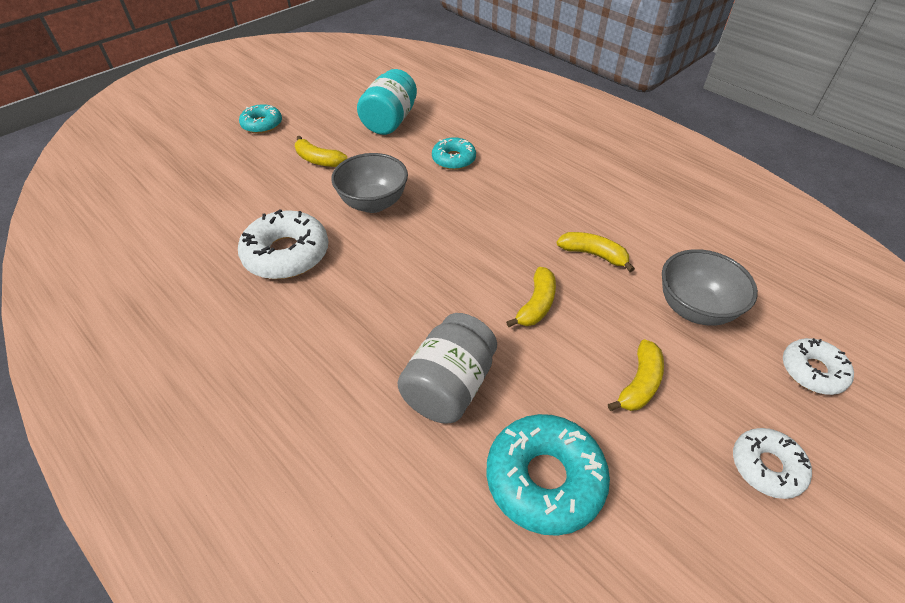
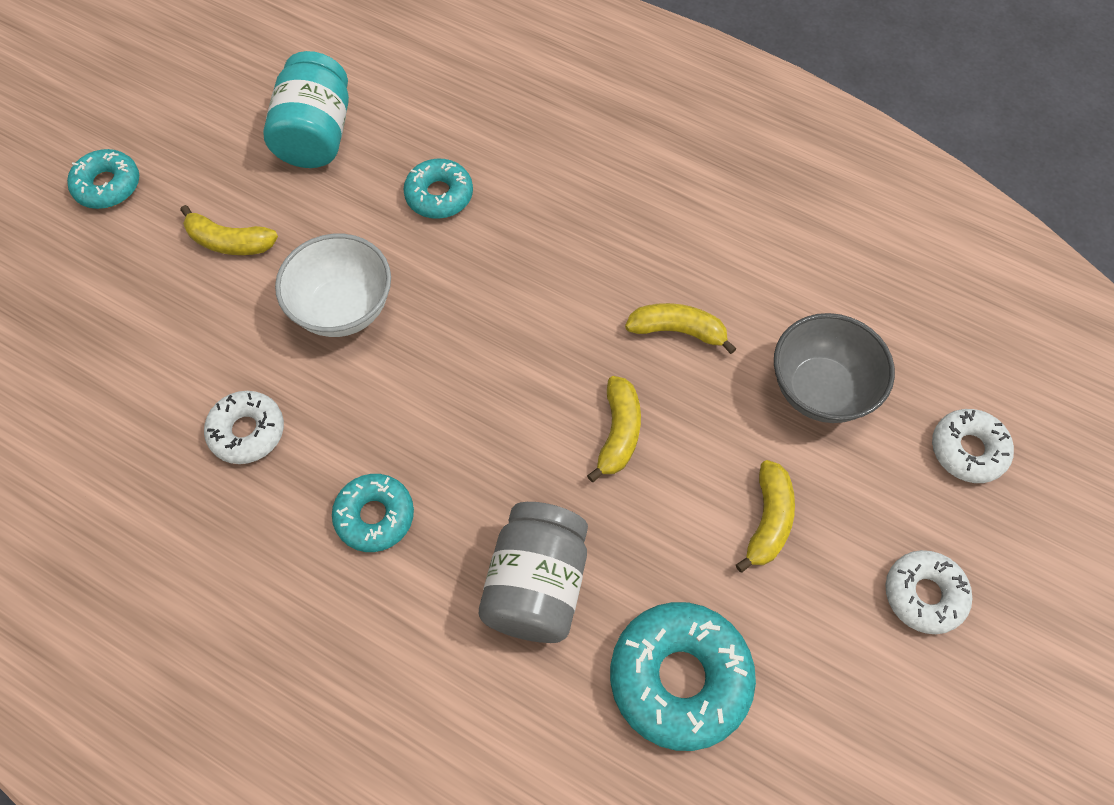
camera: 15 degrees left, 15 degrees up
white donut [238,209,328,279] -> white donut [204,391,284,464], size x0.61
grey bowl [331,153,408,213] -> white bowl [275,234,391,337]
none -> turquoise donut [332,474,414,552]

